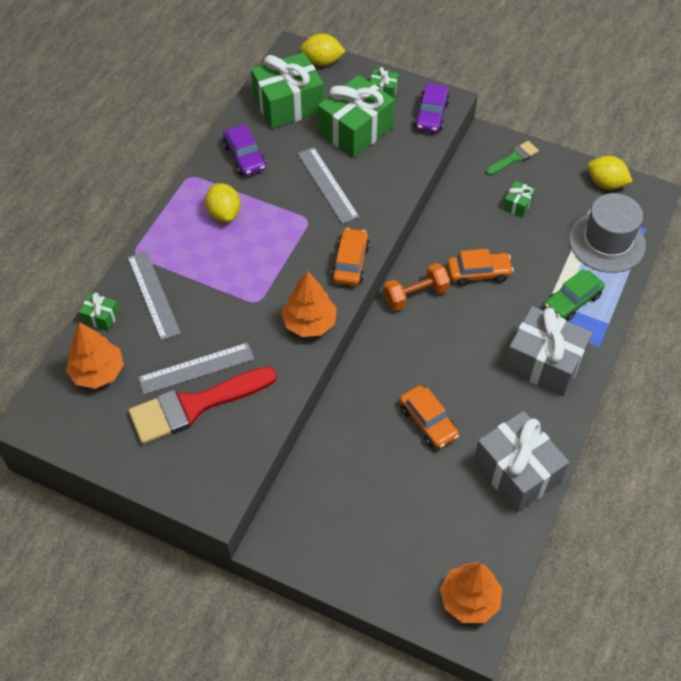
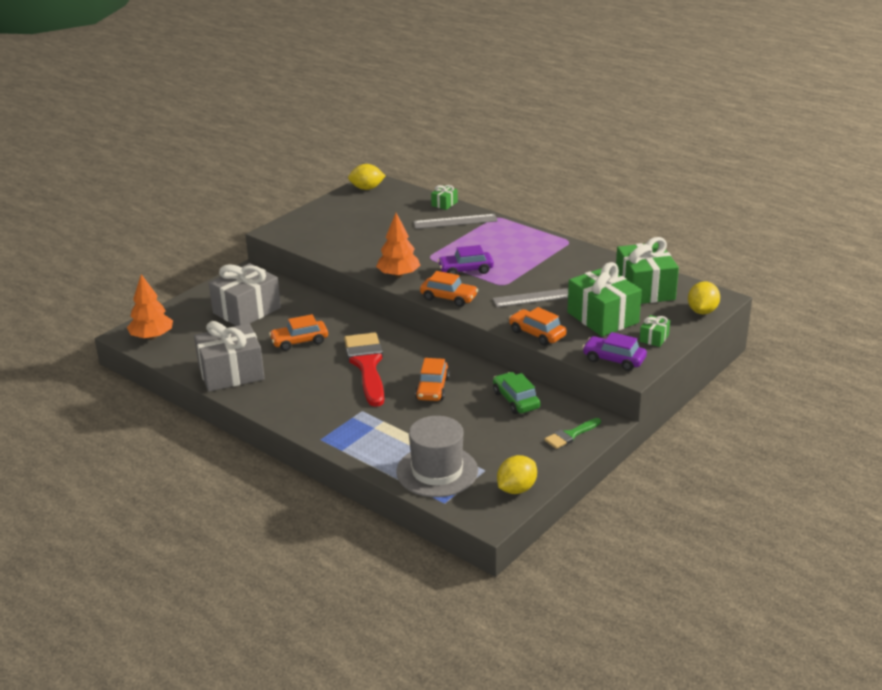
camera: 105 degrees right, 25 degrees down
orange tree [66,322,124,389] -> none
red brush [129,367,277,444] -> red brush moved to [344,333,384,407]
grey ruler [138,342,255,395] -> none
yellow lemon [205,183,241,222] -> yellow lemon moved to [348,164,386,190]
purple car [223,124,266,176] -> purple car moved to [437,245,494,275]
orange dumbbell [383,263,450,311] -> none
green brush [486,141,539,175] -> green brush turned 75 degrees clockwise [545,418,601,449]
green gift [503,181,535,218] -> none
grey gift [504,306,593,396] -> grey gift moved to [209,263,281,326]
green car [544,269,605,321] -> green car moved to [493,372,540,414]
none -> orange car [509,307,567,346]

